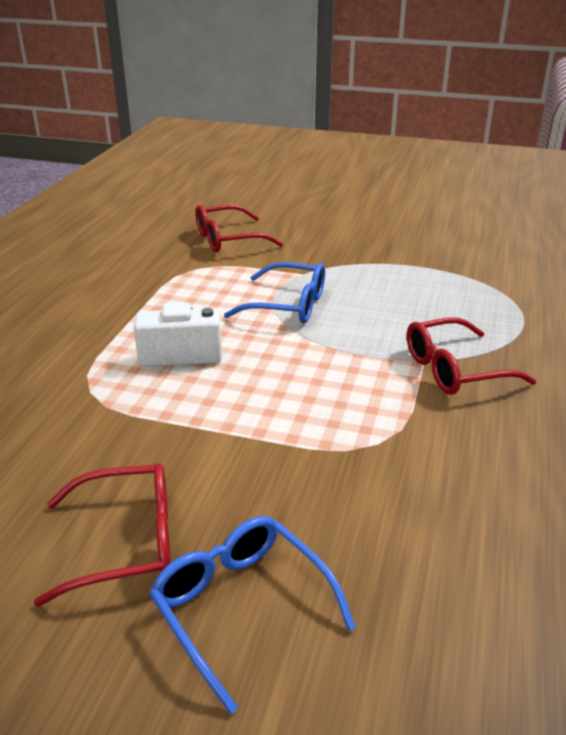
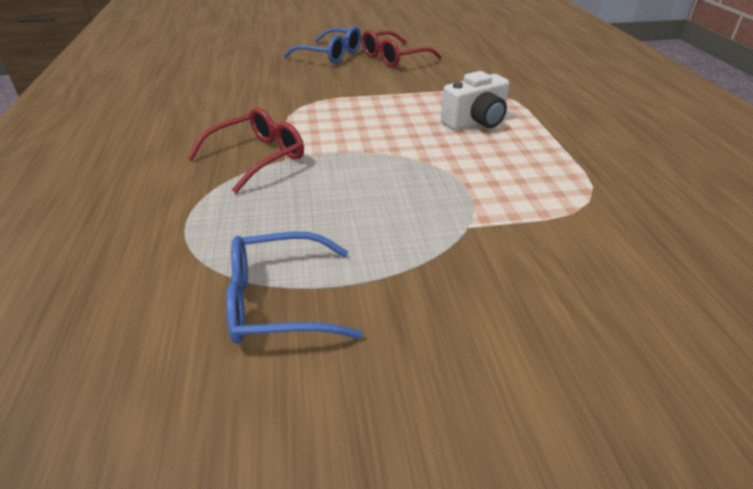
camera: 155 degrees right, 5 degrees up
red glasses [195,205,284,252] -> none
blue glasses [224,262,325,323] -> blue glasses moved to [226,232,363,344]

